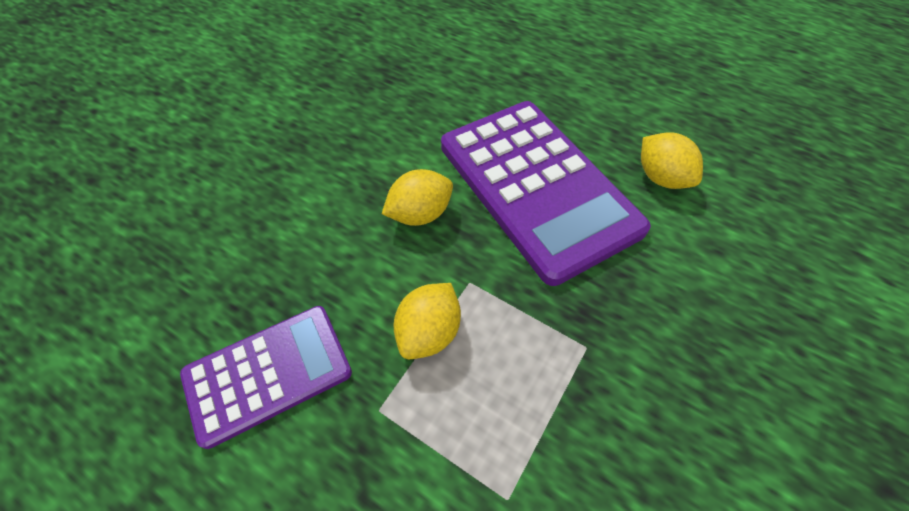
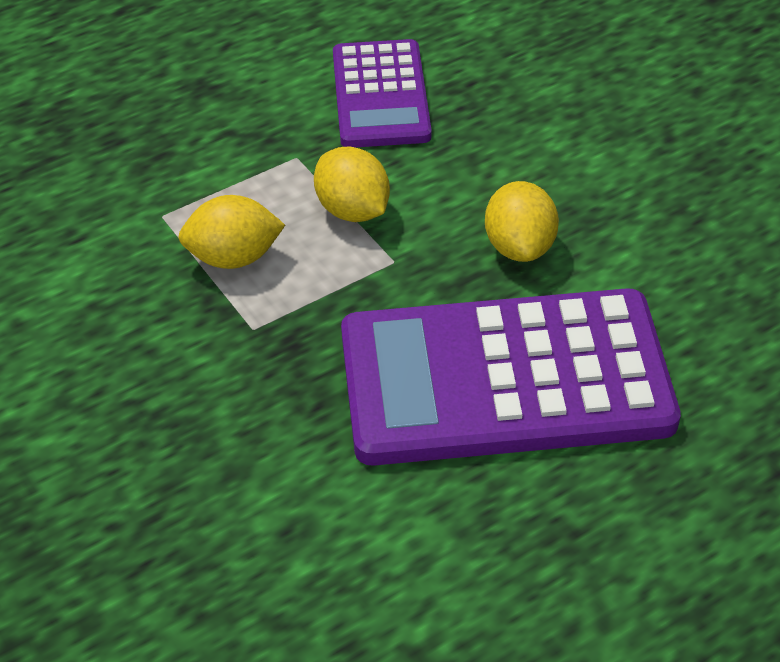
camera: 115 degrees right, 10 degrees down
yellow lemon [641,132,703,189] -> yellow lemon moved to [178,195,285,269]

